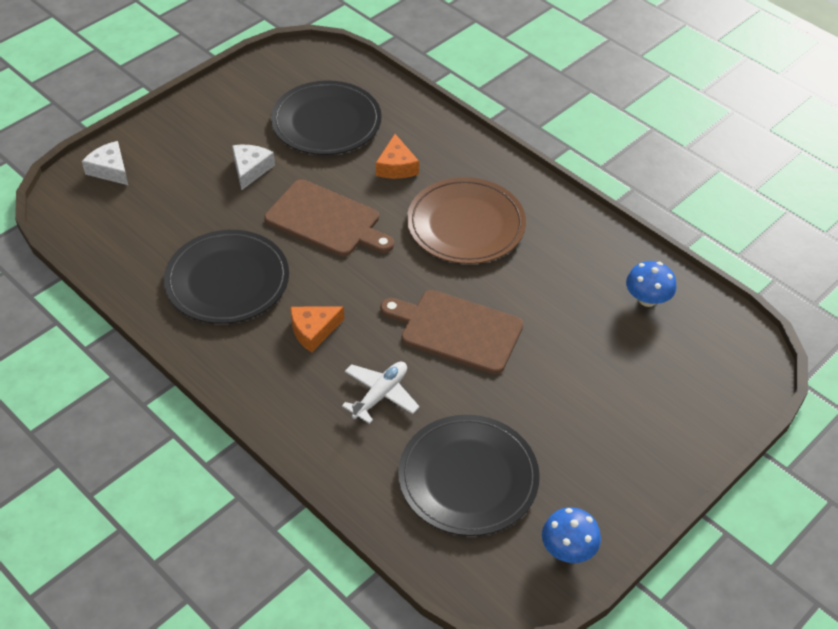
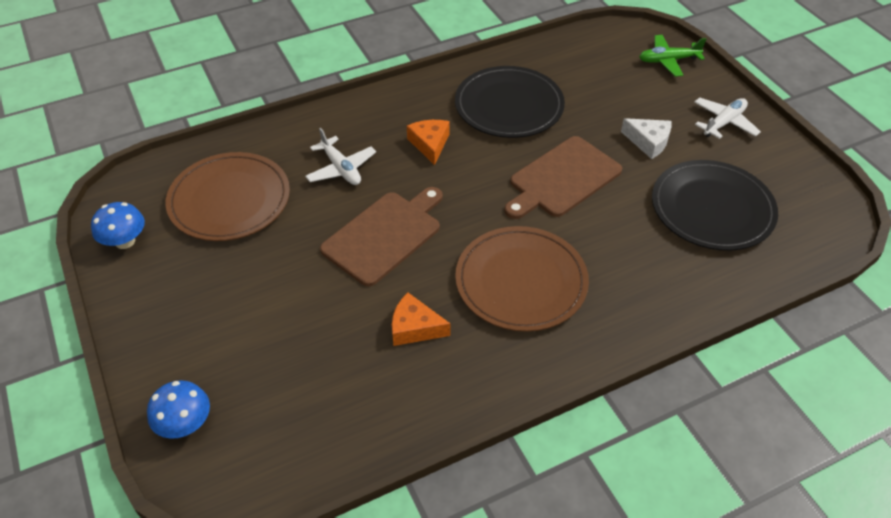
camera: 110 degrees right, 0 degrees up
white cheese [82,141,128,185] -> green plane [639,35,706,77]
orange cheese [376,134,419,179] -> orange cheese moved to [392,293,450,346]
black plate [398,415,540,536] -> brown plate [166,152,290,241]
blue mushroom [626,261,677,307] -> blue mushroom moved to [147,380,210,439]
none -> white plane [694,98,761,139]

